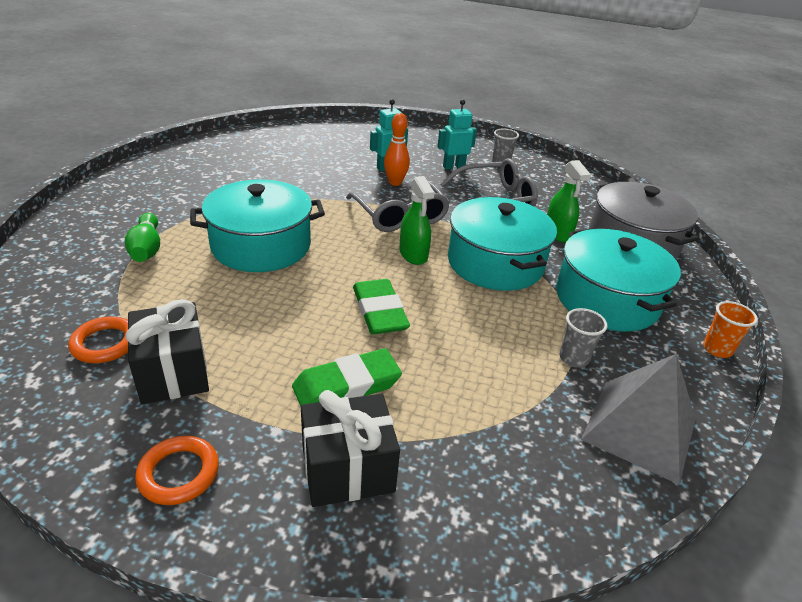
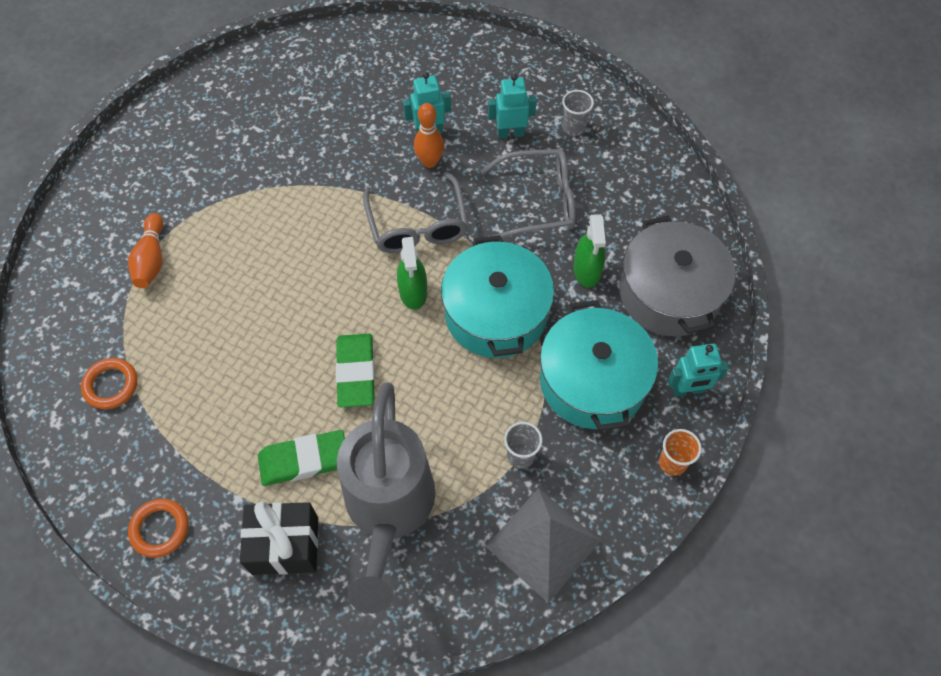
camera: 15 degrees right, 25 degrees up
green bowling pin [125,213,160,262] -> orange bowling pin [128,213,164,288]
black gift [125,299,209,404] -> none
turquoise pot [190,179,325,272] -> none
none -> grey watering can [337,383,436,614]
none -> turquoise robot [668,343,729,397]

